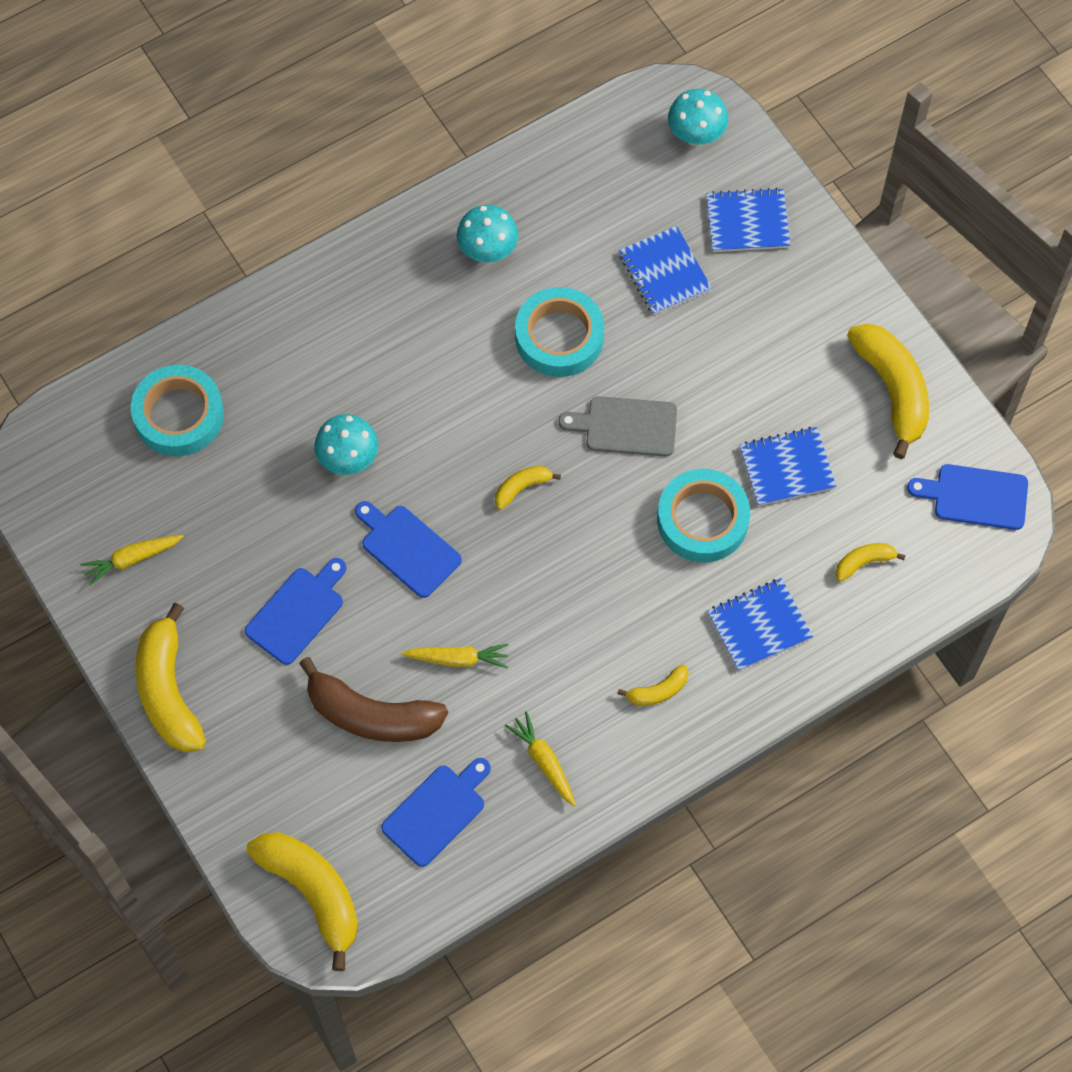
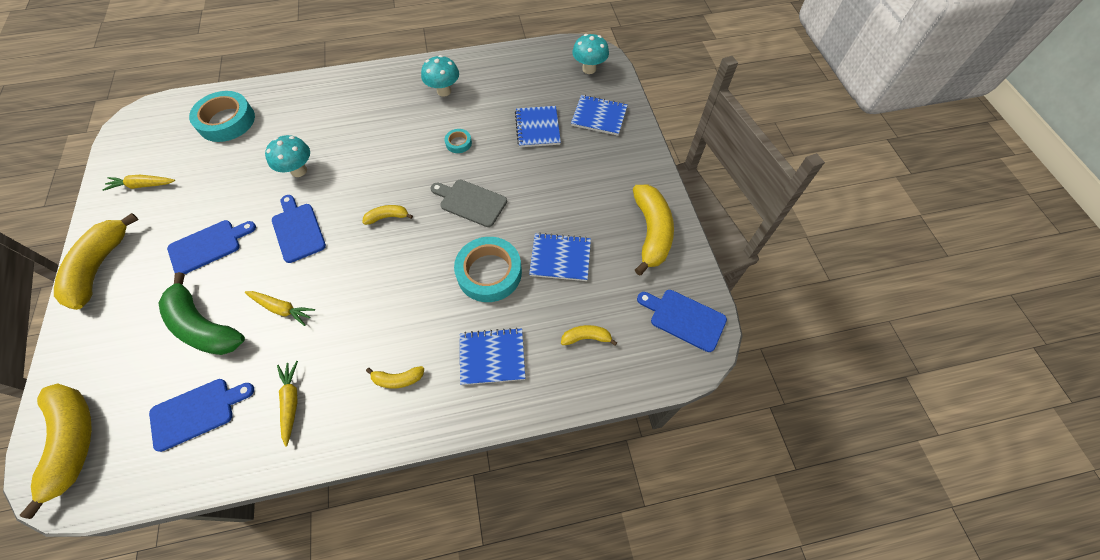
camera: 20 degrees right, 5 degrees down
brown banana [299,657,448,742] -> green banana [159,272,245,355]
turquoise tape [515,287,604,377] -> turquoise tape [444,129,472,153], size x0.47

